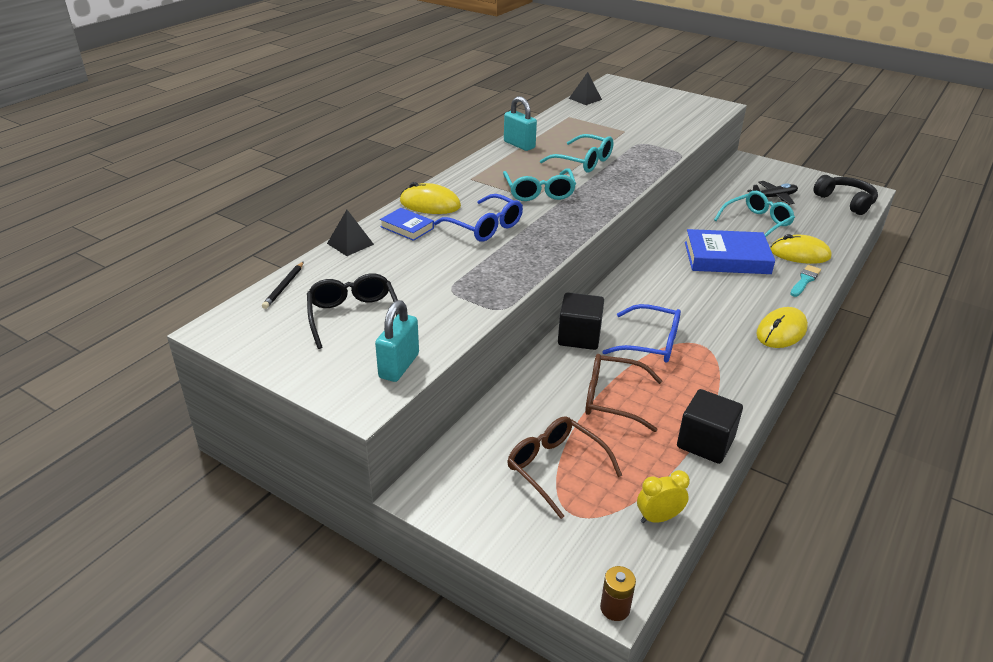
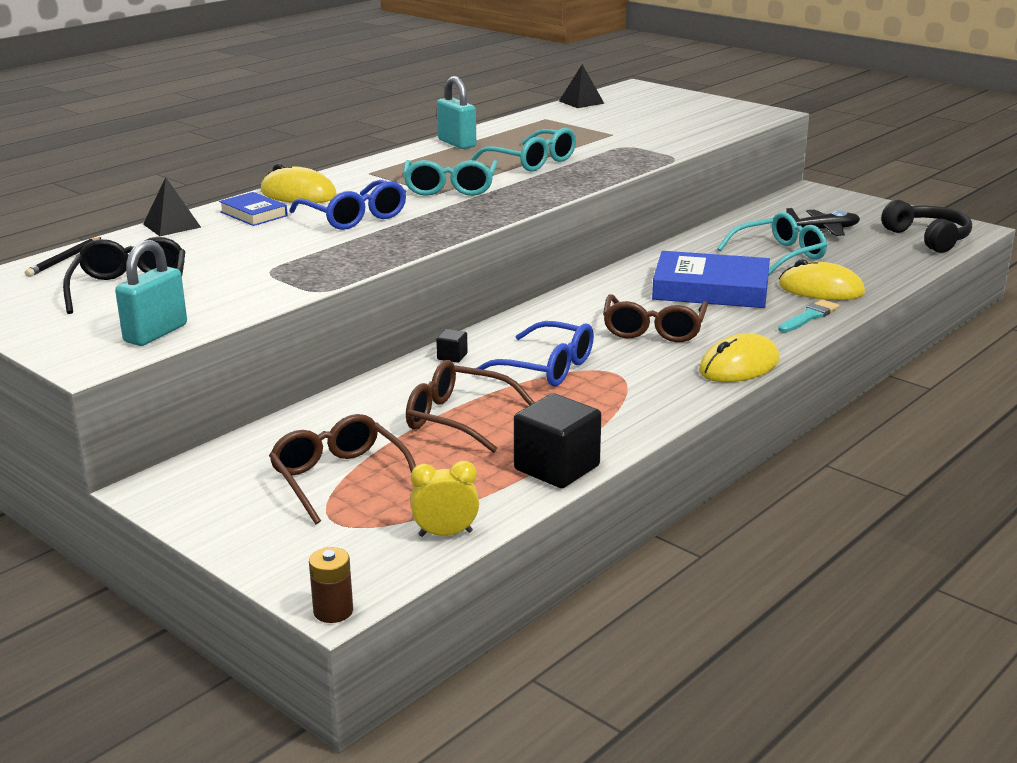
camera: 10 degrees right, 10 degrees down
black cube [558,292,604,350] -> black cube [436,329,468,363], size x0.45
none -> brown glasses [603,294,708,342]

